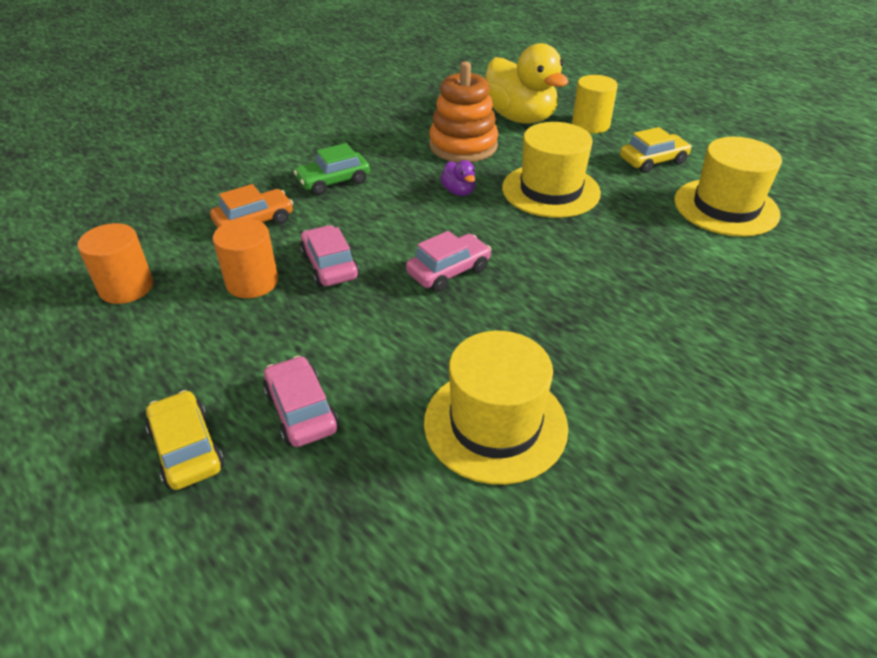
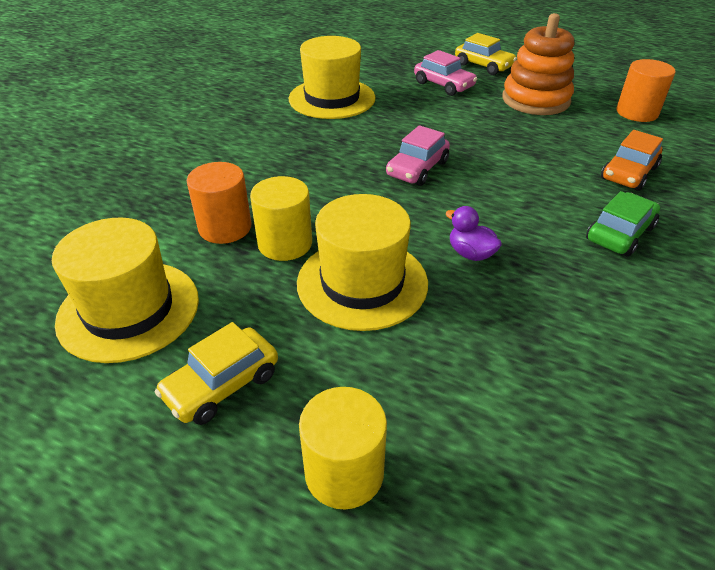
camera: 160 degrees right, 0 degrees up
orange cylinder [213,218,278,298] -> orange cylinder moved to [187,162,252,244]
pink car [300,225,359,287] -> none
orange stacking toy [429,61,498,162] -> orange stacking toy moved to [502,13,574,115]
yellow duck [485,43,568,124] -> none
none -> yellow cylinder [250,176,312,261]

